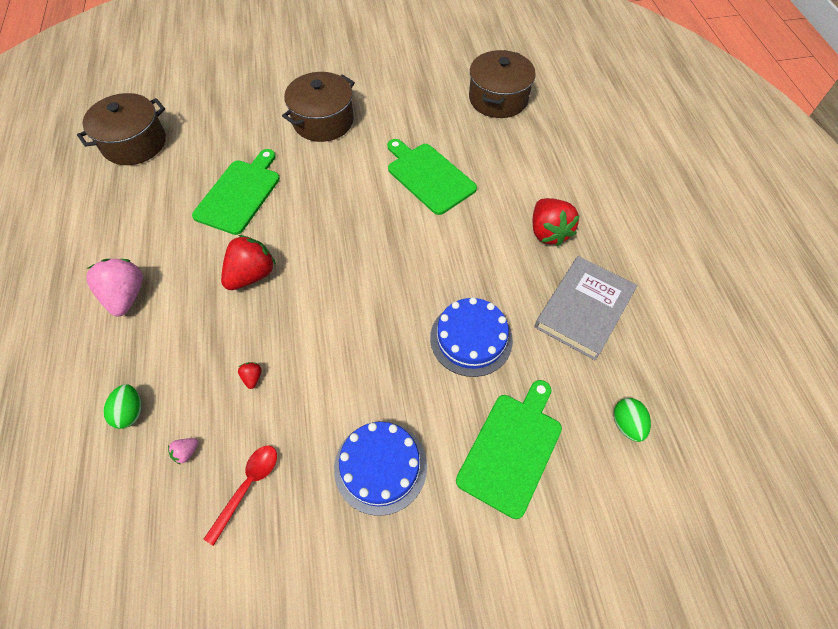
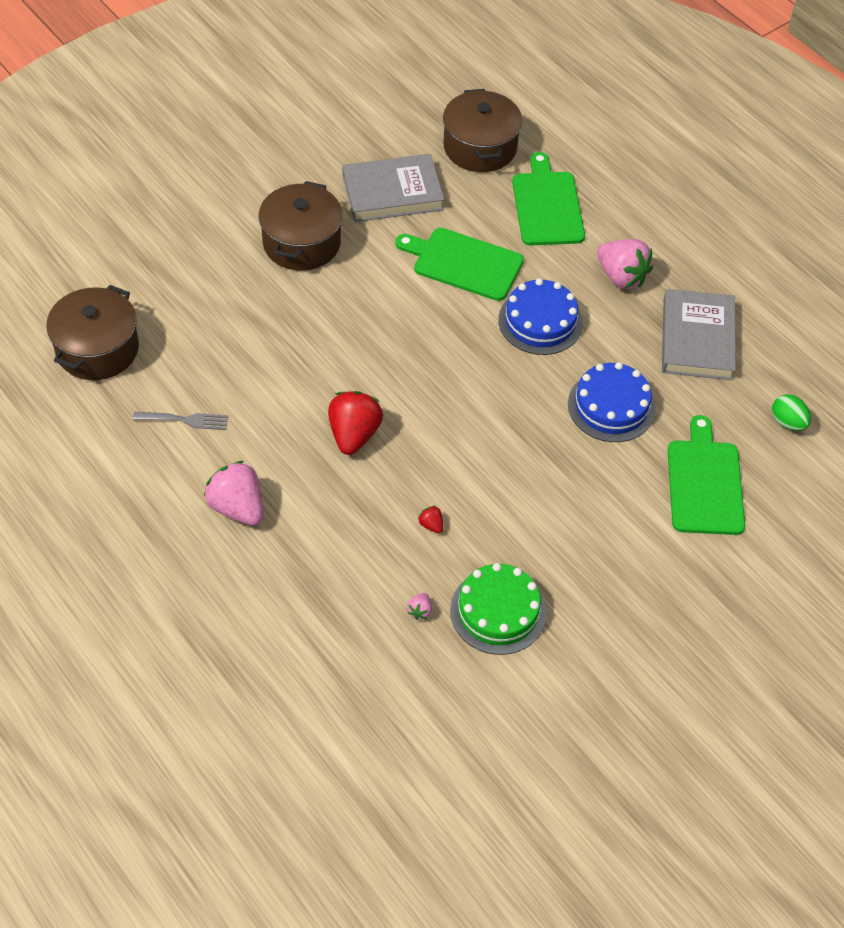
camera: 30 degrees left, 5 degrees down
green egg [103,384,141,429] -> none
green cutting board [192,149,280,235] -> green cutting board moved to [512,152,585,245]
red spoon [204,445,277,546] -> green cake [450,563,547,655]
blue cake [334,422,427,516] -> blue cake moved to [498,278,583,355]
red strawberry [533,198,580,246] -> pink strawberry [597,239,653,289]
none -> grey fork [133,412,228,430]
none -> grey book [342,154,444,222]

